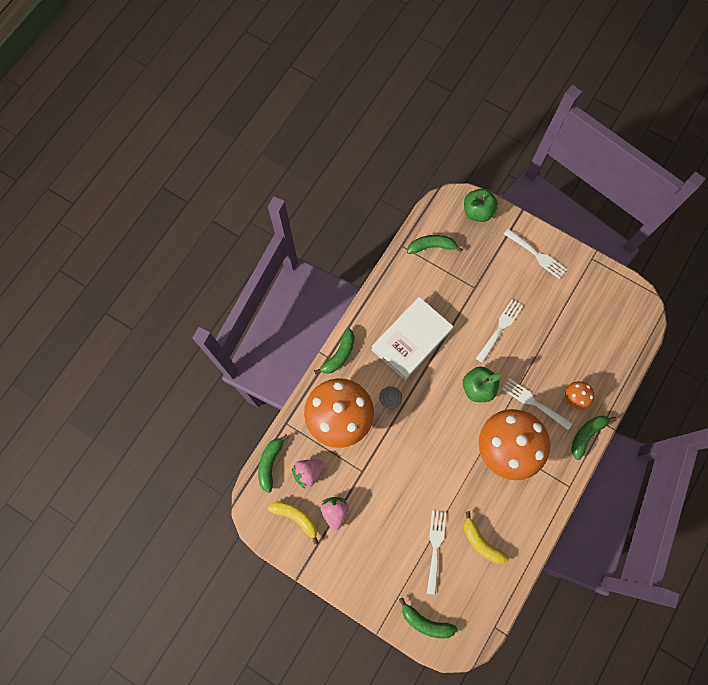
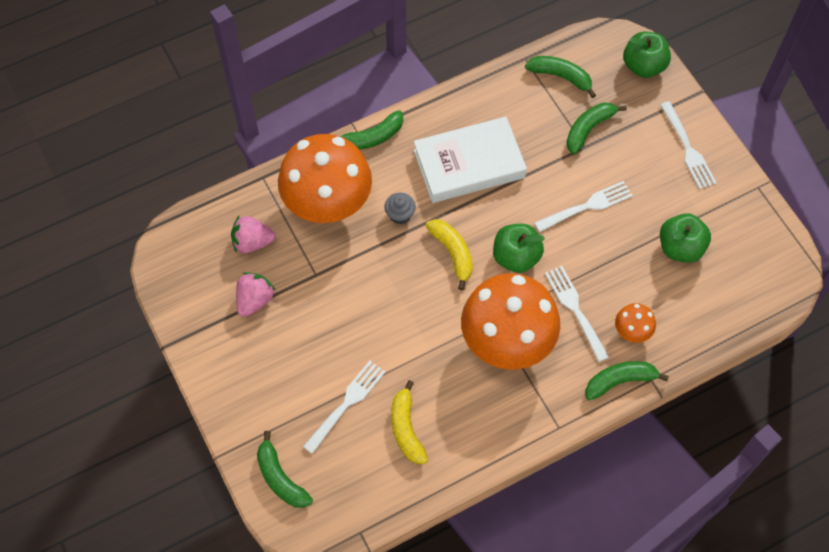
camera: 30 degrees right, 10 degrees down
green banana [258,434,289,493] -> green banana moved to [566,103,627,154]
yellow banana [268,501,318,545] -> yellow banana moved to [425,219,473,290]
none -> green apple [660,213,711,263]

